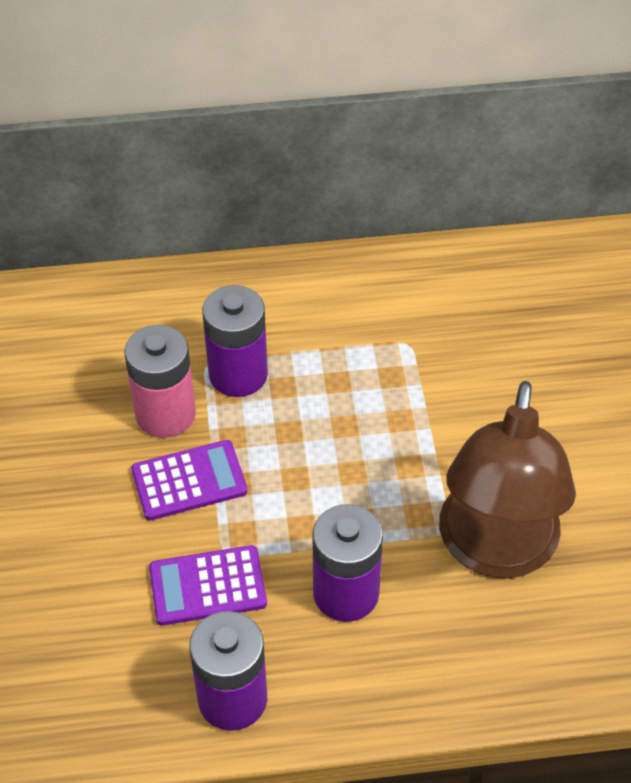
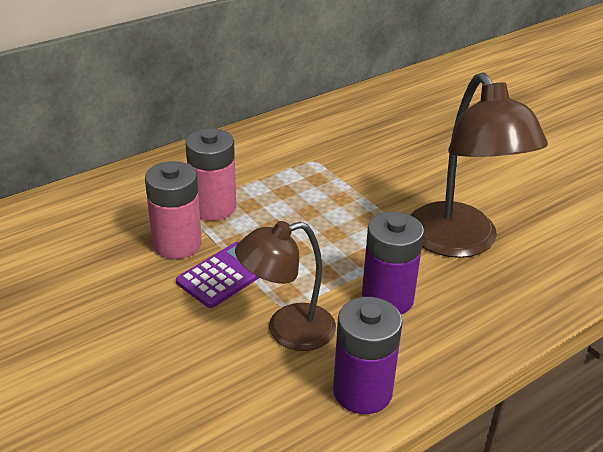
camera: 30 degrees left, 15 degrees down
purple calculator [149,545,267,625] -> brown lamp [235,221,336,351]
purple battery [202,285,268,397] -> pink battery [185,128,236,221]

